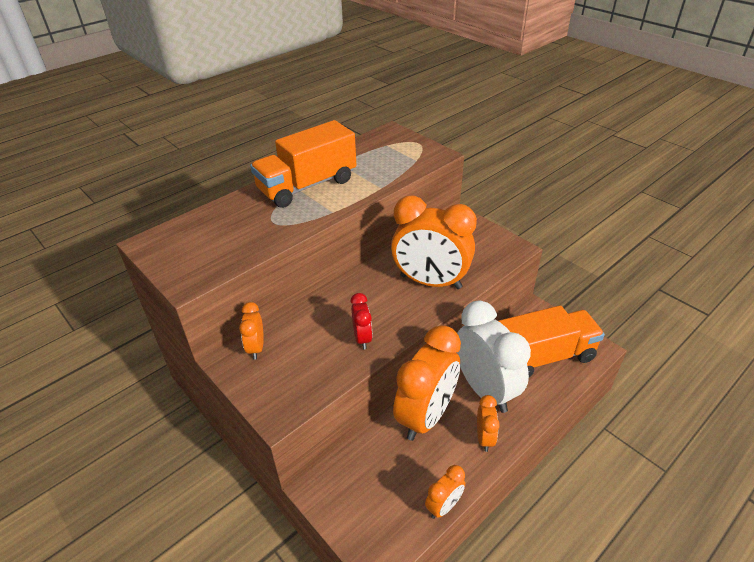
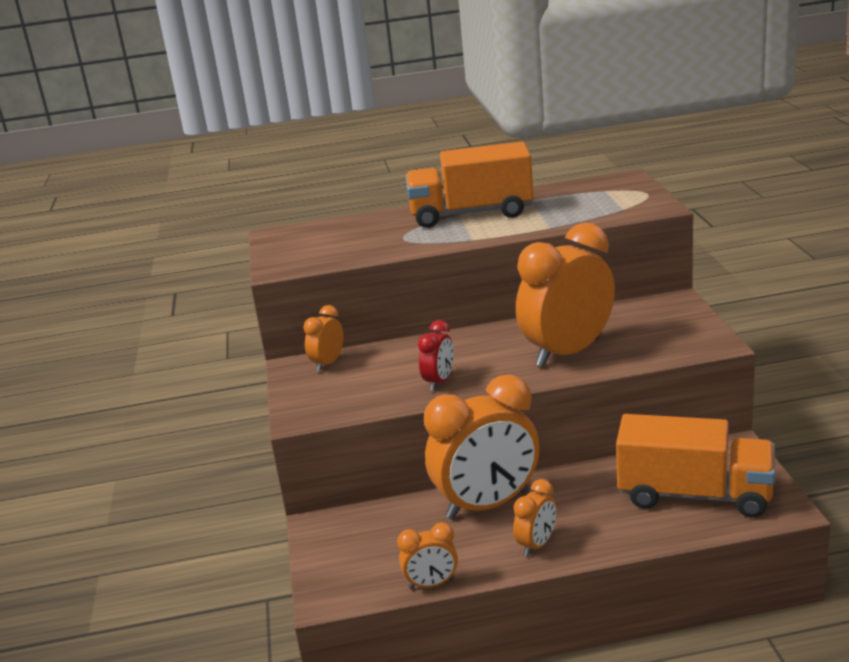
camera: 35 degrees right, 15 degrees down
orange clock [391,196,477,289] -> orange clock turned 90 degrees clockwise [516,223,615,367]
white clock [456,301,531,413] -> none

